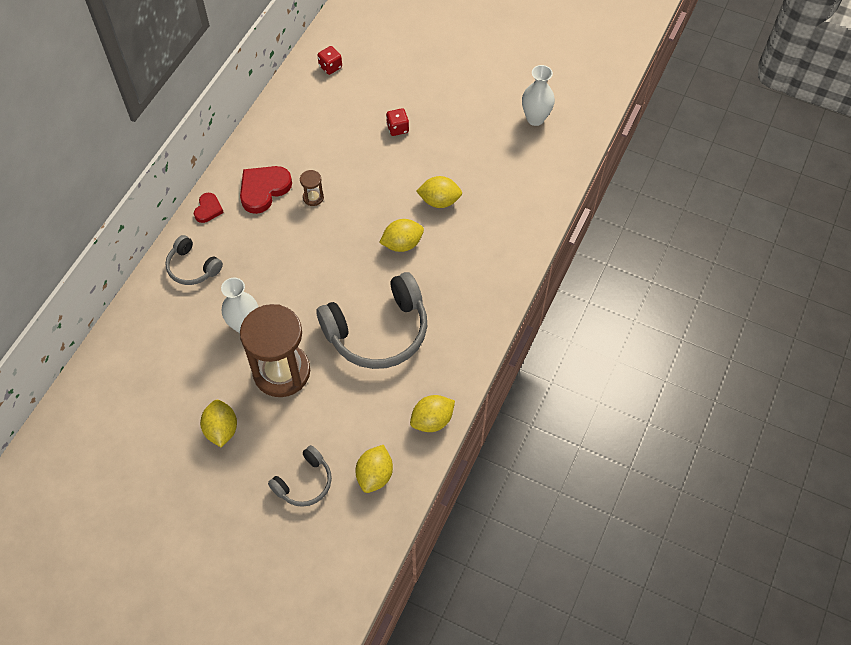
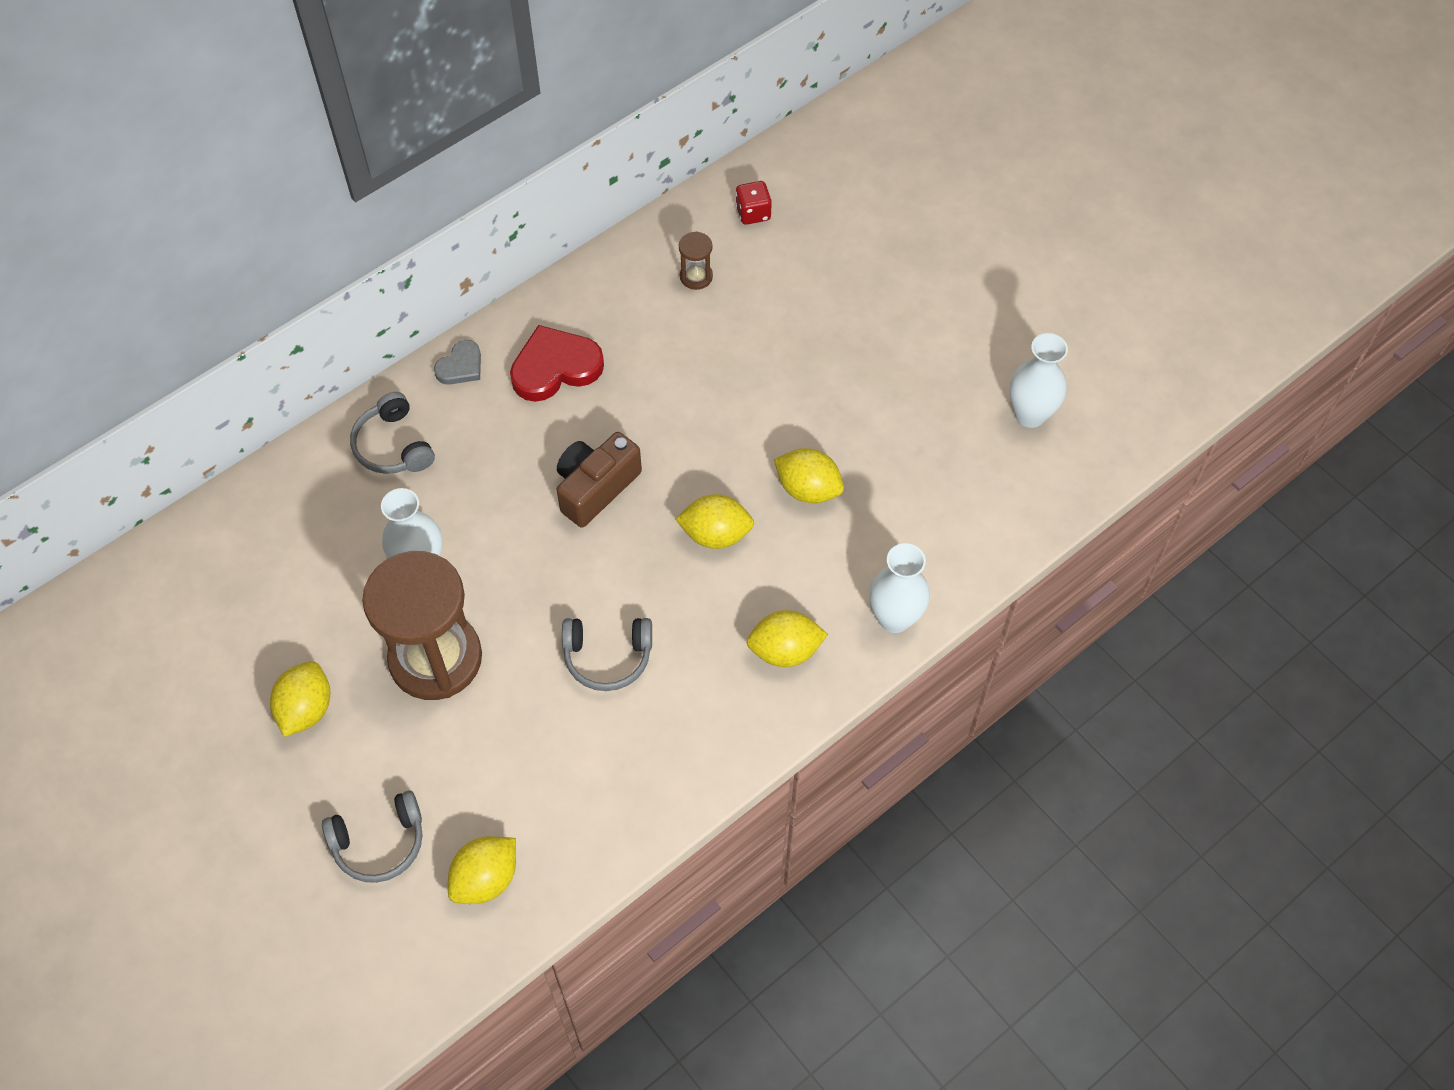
camera: 25 degrees right, 0 degrees up
red heart [194,193,224,223] -> grey heart [434,340,481,385]
brown hourglass [300,170,324,206] -> brown hourglass moved to [679,231,713,290]
grey headphones [316,272,427,369] -> grey headphones [562,618,652,691], size x0.53
red dice [386,108,409,136] -> none
yellow lemon [410,395,455,432] -> yellow lemon moved to [746,610,828,667]
none -> brown camera [557,432,642,527]
none -> white vase [869,543,930,633]

